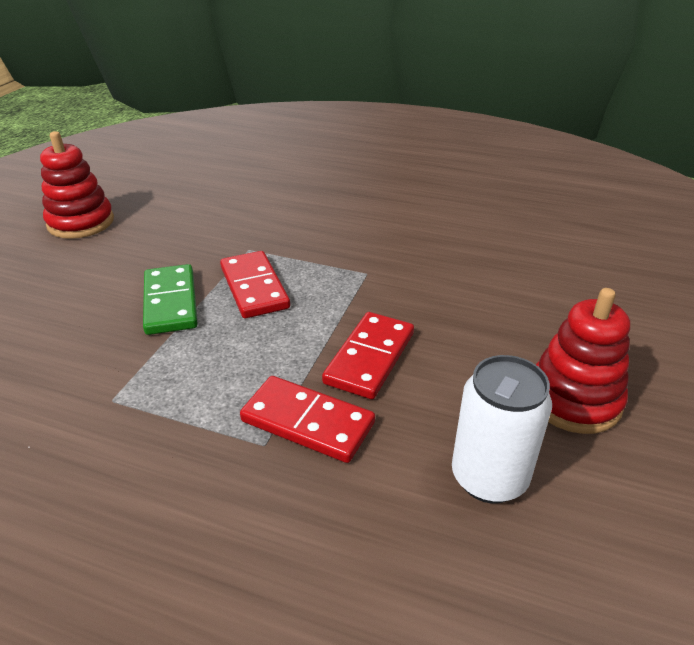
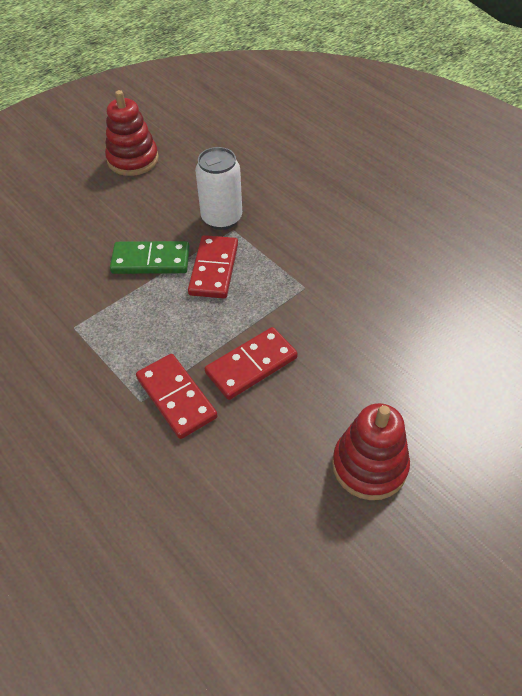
camera: 30 degrees right, 15 degrees up
green domino [143,264,198,335] -> green domino turned 75 degrees clockwise [110,241,190,274]
white can [452,355,552,503] -> white can moved to [195,147,242,230]

